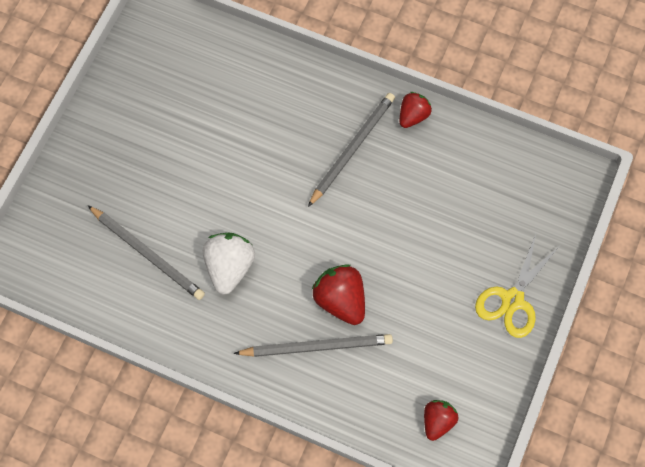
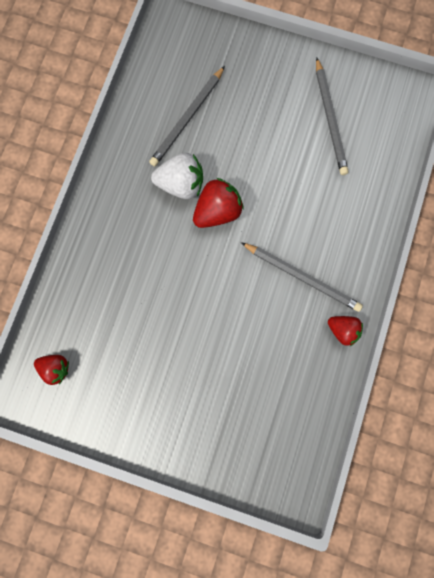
camera: 85 degrees right, 10 degrees up
grey pencil [234,334,393,357] -> grey pencil moved to [316,57,349,175]
red strawberry [312,264,365,325] -> red strawberry moved to [193,178,244,228]
yellow scissors [475,234,559,338] -> none

